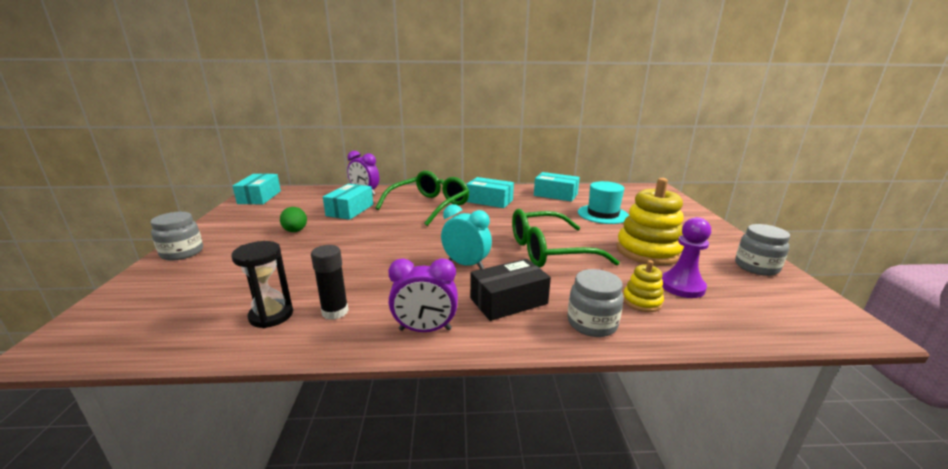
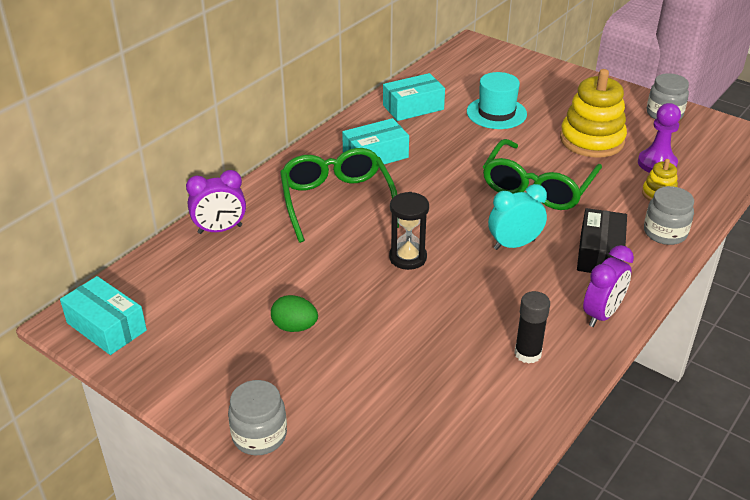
camera: 50 degrees left, 15 degrees up
black hourglass [231,241,293,328] -> black hourglass moved to [389,192,429,270]
turquoise box [323,184,373,220] -> none

